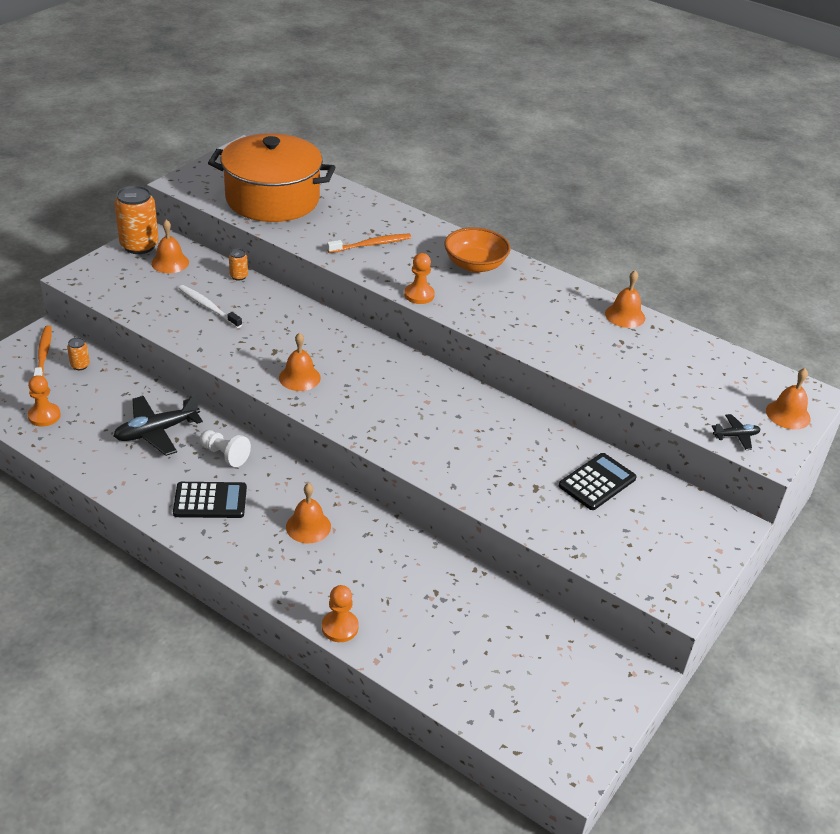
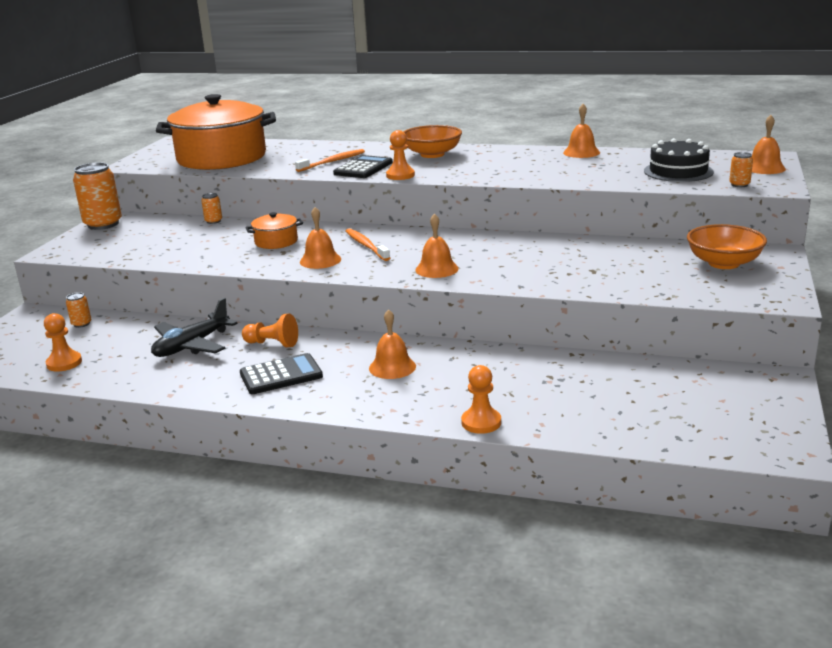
camera: 15 degrees left, 15 degrees down
orange toothbrush [34,326,52,376] -> orange toothbrush moved to [345,228,390,261]
orange bell [151,220,189,273] -> orange bell moved to [415,213,459,278]
white toothbrush [178,285,242,328] -> none
white pawn [200,430,251,467] -> orange pawn [242,314,298,347]
black calculator [559,453,636,510] -> black calculator moved to [333,155,393,178]
black plane [712,414,761,450] -> orange can [729,152,753,187]
none -> orange pot [245,212,303,249]
none -> black cake [644,138,714,182]
none -> orange bowl [687,224,767,269]

